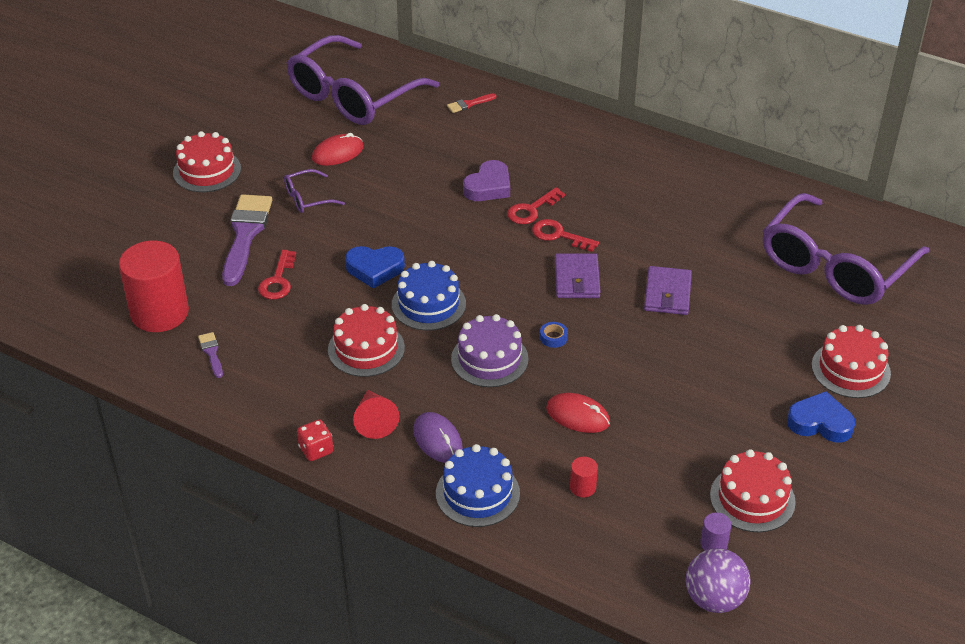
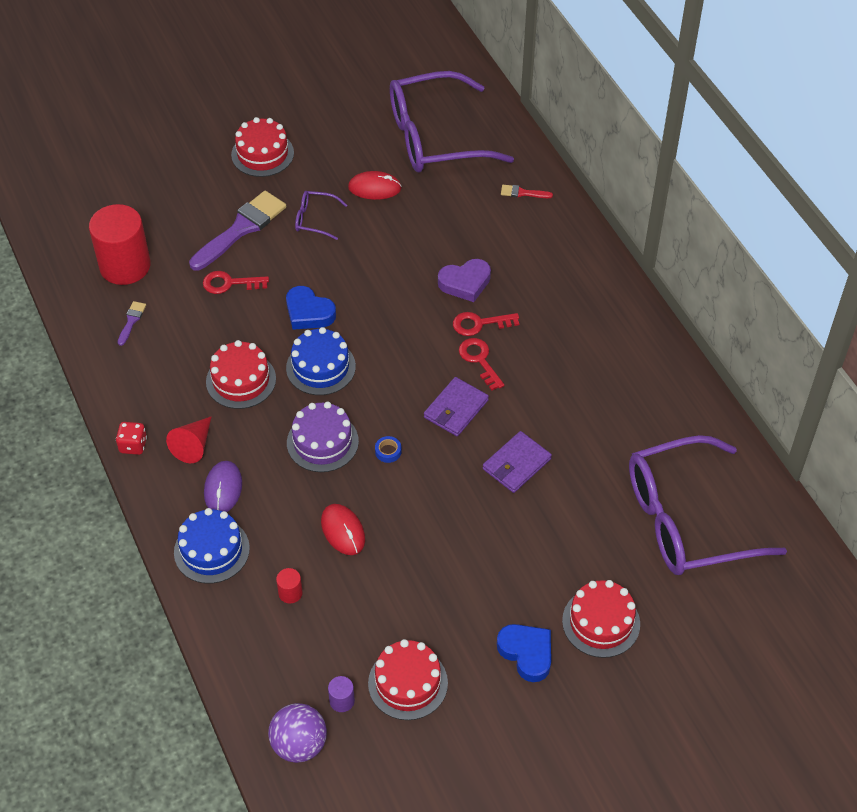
camera: 35 degrees right, 10 degrees up
red key [258,250,296,300] -> red key turned 45 degrees clockwise [203,271,269,294]

